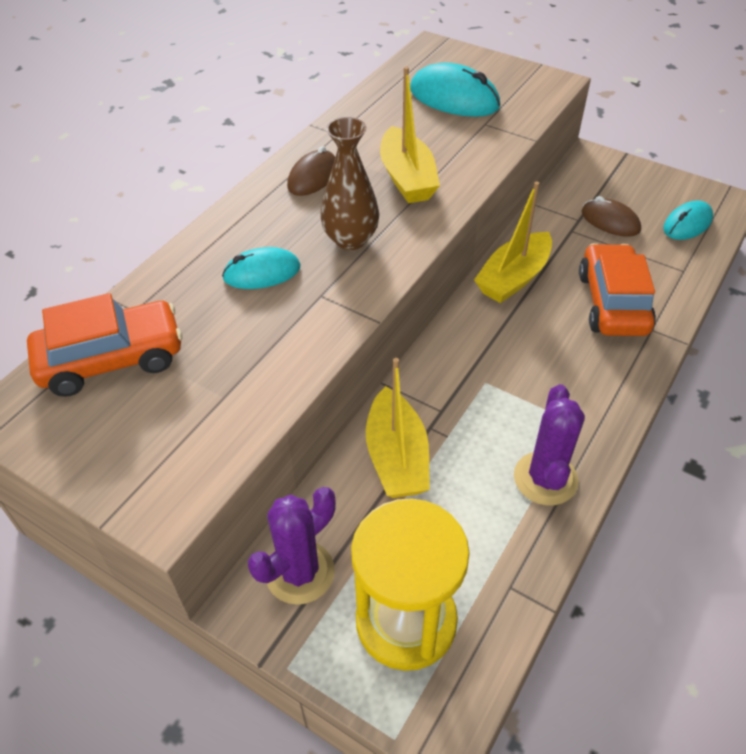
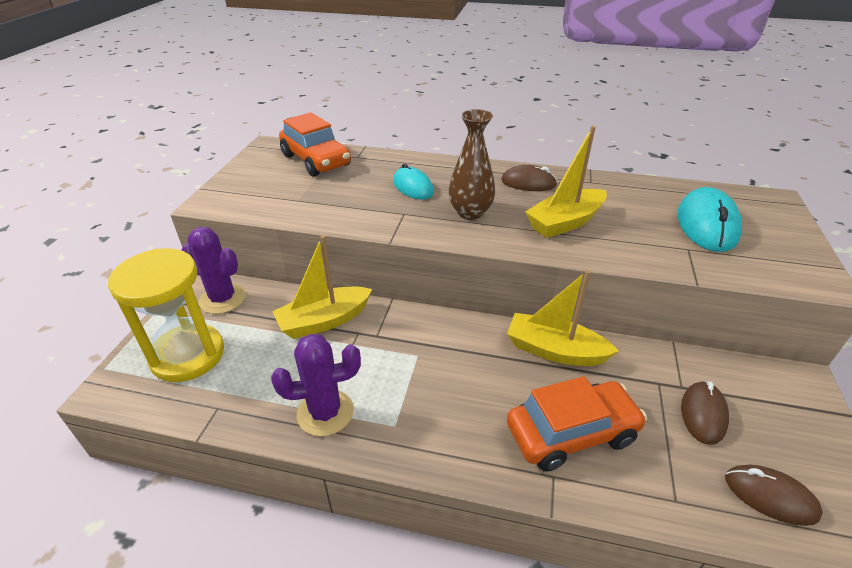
camera: 70 degrees right, 10 degrees down
turquoise mouse [663,200,713,240] -> brown mouse [725,464,823,526]

